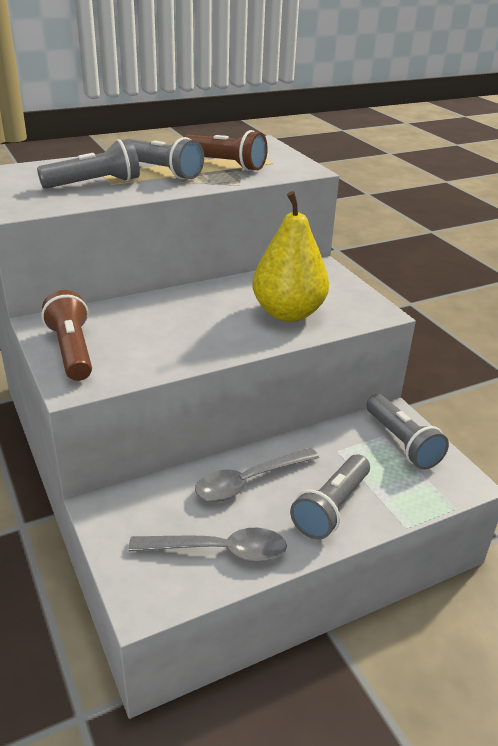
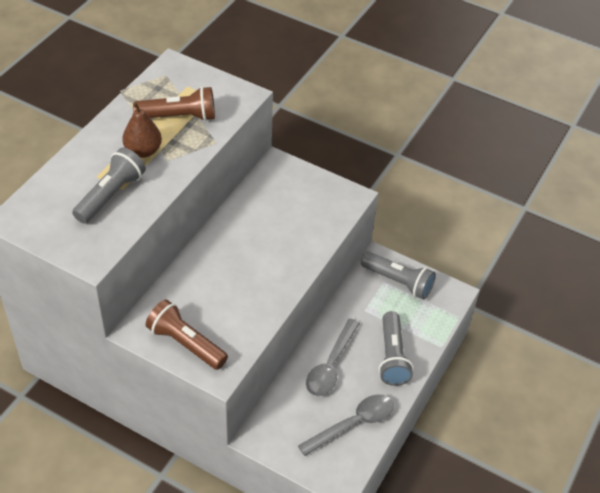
camera: 35 degrees left, 15 degrees up
grey flashlight [131,137,204,179] -> brown pear [122,102,162,158]
yellow pear [252,191,329,322] -> none

